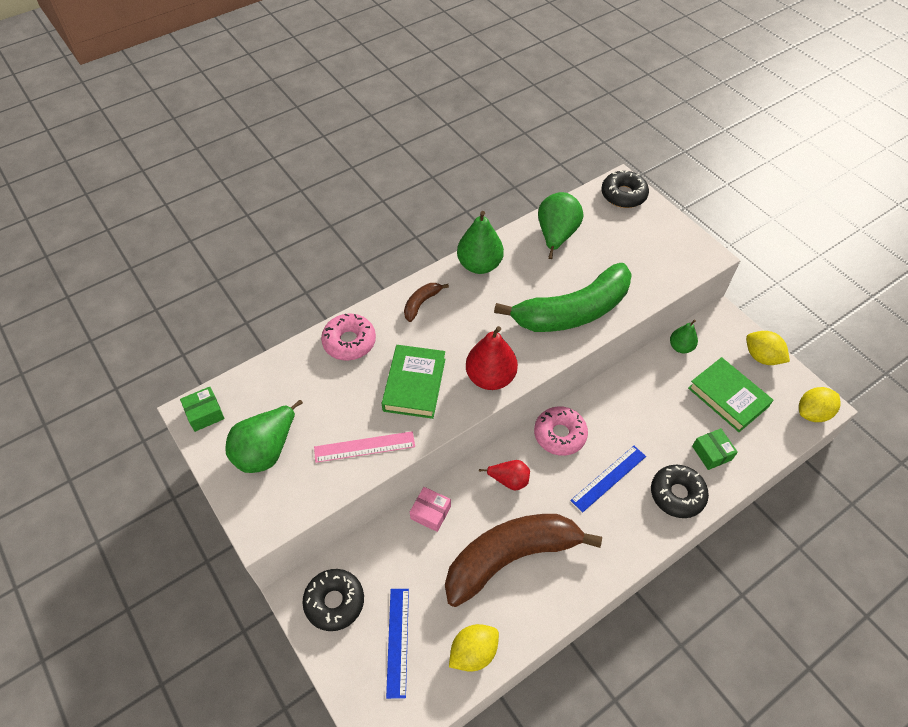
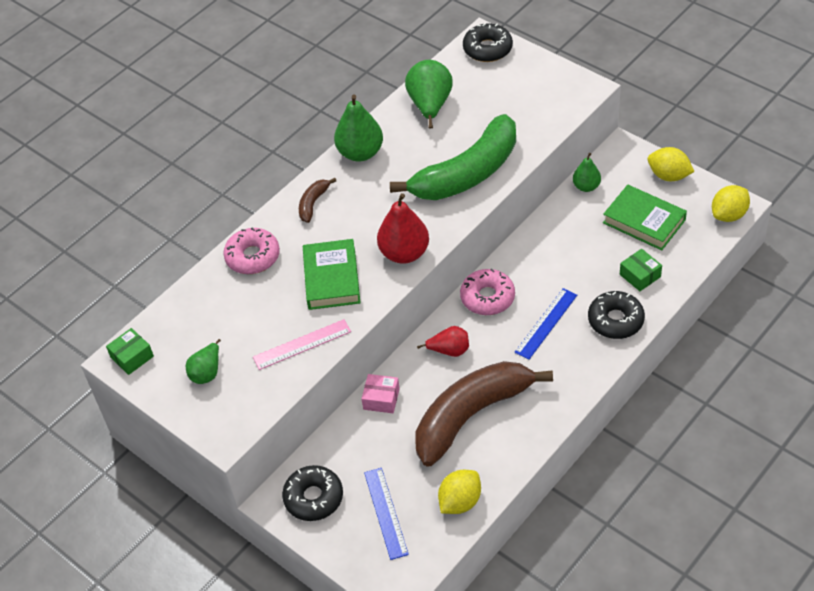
camera: 10 degrees left, 5 degrees down
green pear [225,400,303,473] -> green pear [186,339,221,384], size x0.59

